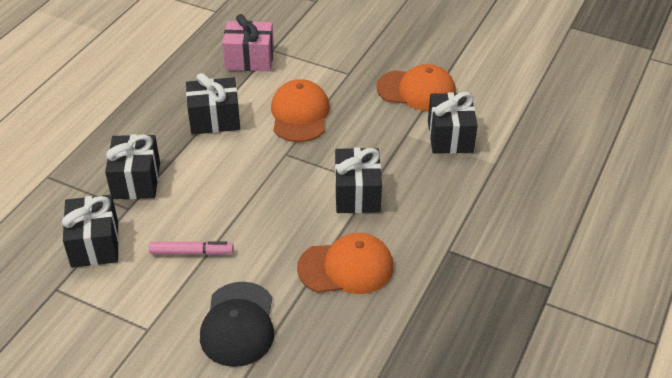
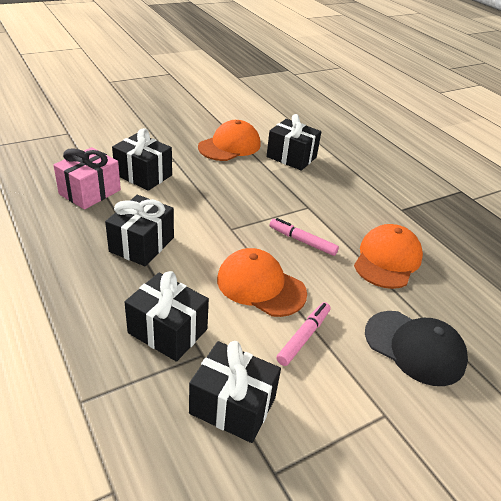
camera: 60 degrees left, 5 degrees down
orange cap [271,79,330,142] -> orange cap moved to [217,248,307,317]
black gift [335,148,382,213] -> black gift moved to [112,128,172,191]
none -> pink marker [269,218,339,256]

